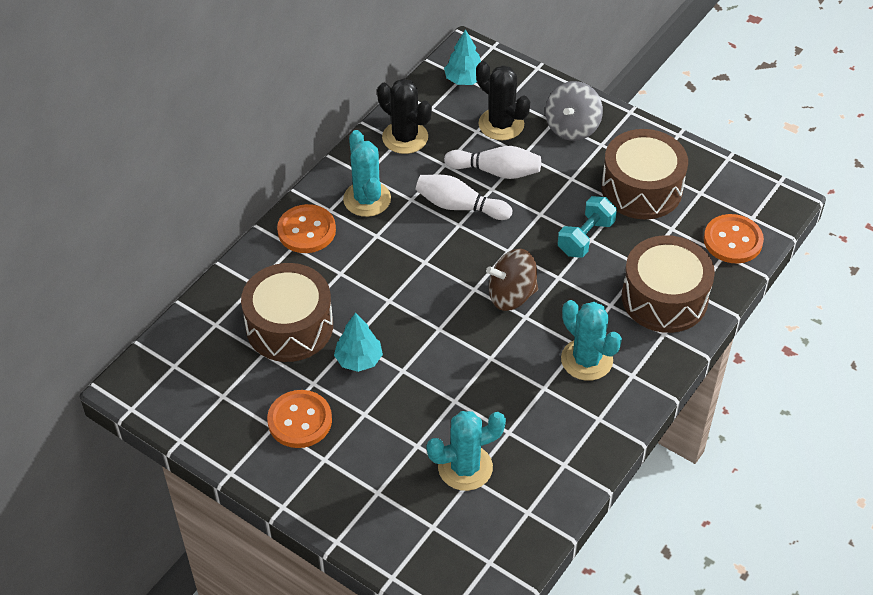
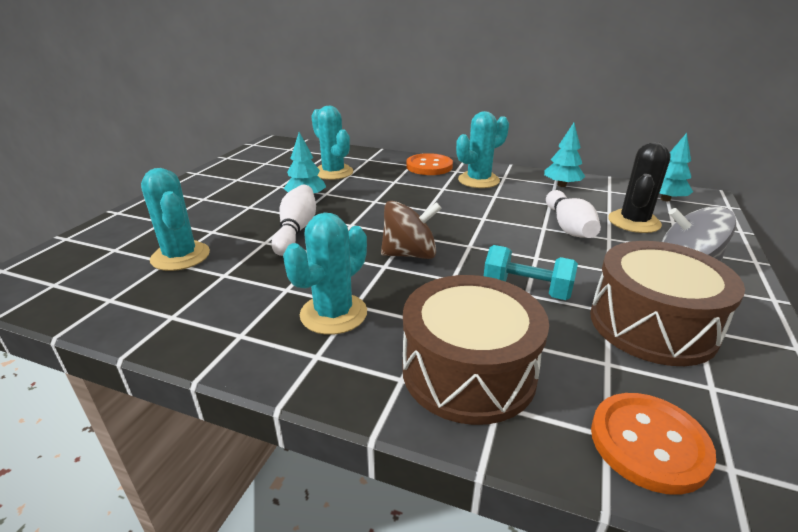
camera: 75 degrees right, 20 degrees down
brown drum [241,263,333,362] -> turquoise cactus [311,106,353,180]
orange button [267,390,332,448] -> none
black cactus [377,78,432,154] -> turquoise tree [544,123,585,187]
white bowling pin [415,175,512,220] -> white bowling pin moved to [272,185,316,256]
brown spinning top [486,249,538,311] -> brown spinning top turned 105 degrees clockwise [381,201,442,259]

